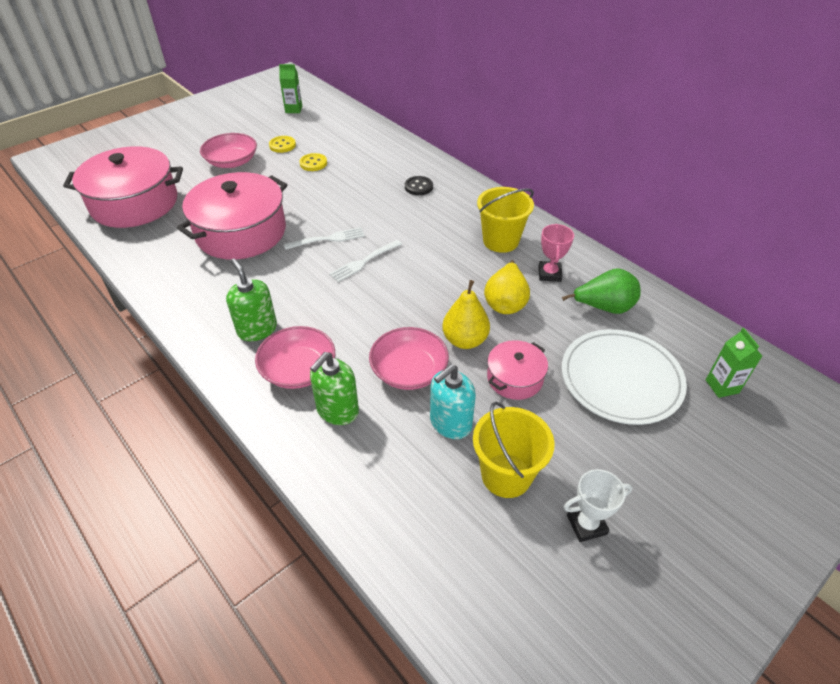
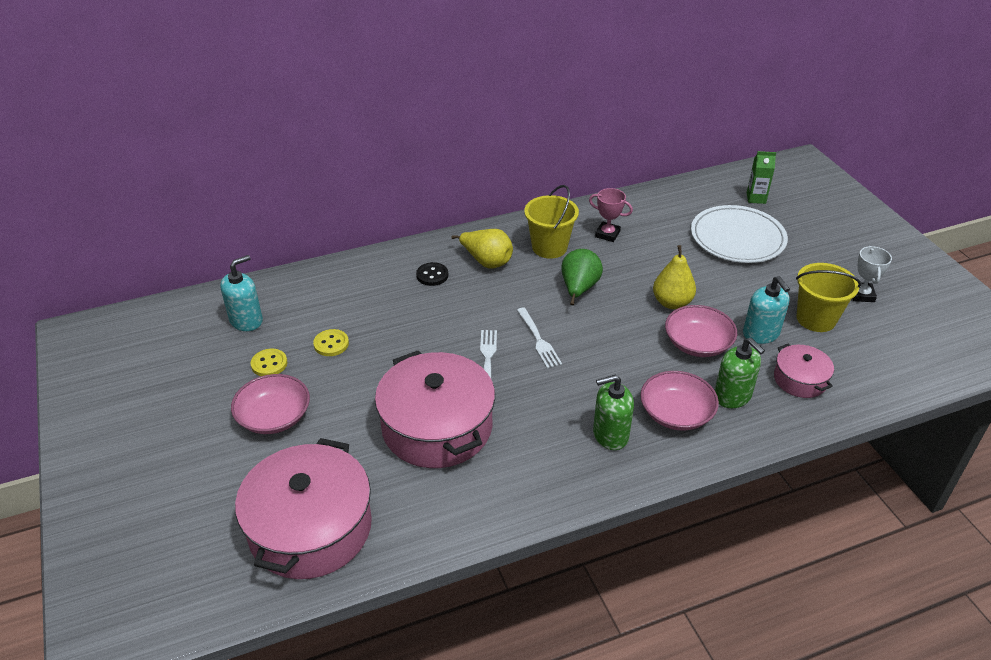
camera: 70 degrees left, 5 degrees down
green carton [279,64,302,113] -> none
yellow pear [484,260,530,314] -> yellow pear moved to [451,229,513,268]
pink pot [487,340,548,400] -> pink pot moved to [774,343,834,398]
green pear [562,268,641,314] -> green pear moved to [561,249,603,305]
none -> turquoise soap dispenser [220,255,263,331]

